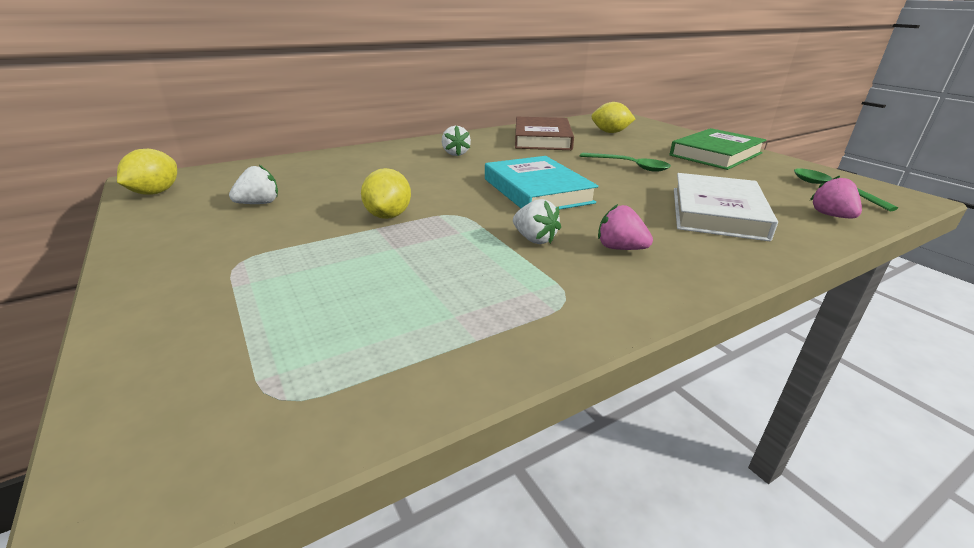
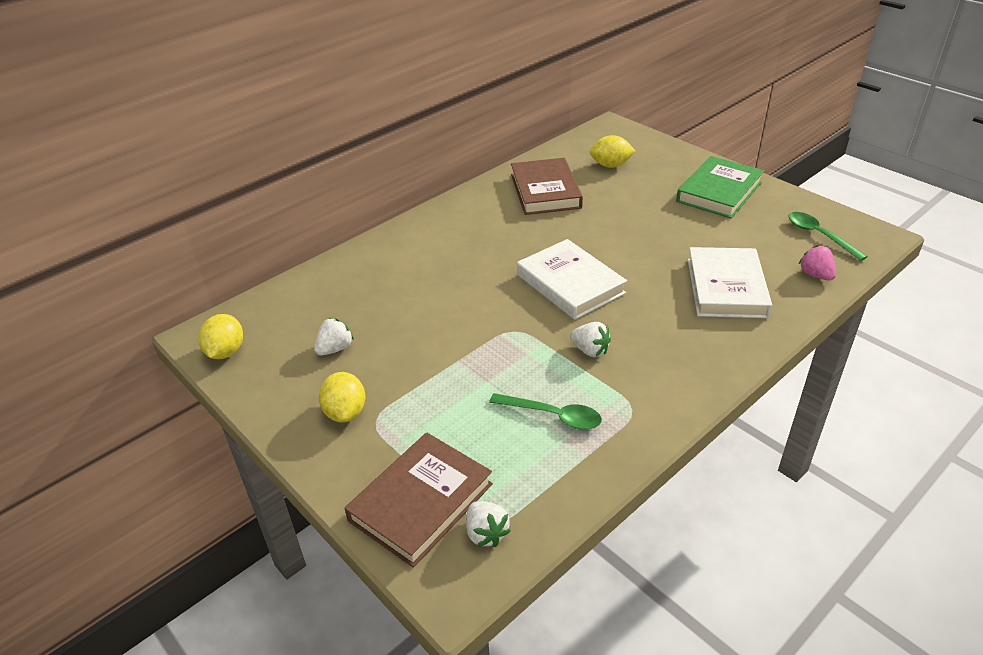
camera: 10 degrees left, 10 degrees up
yellow lemon [361,168,411,219] -> yellow lemon moved to [319,372,366,422]
white strawberry [442,126,471,156] -> white strawberry moved to [466,501,511,547]
turquoise book [485,156,599,210] -> white book [517,239,627,320]
green spoon [580,153,671,171] -> green spoon moved to [489,393,602,430]
pink strawberry [598,204,653,250] -> none
none -> brown book [344,432,493,568]

